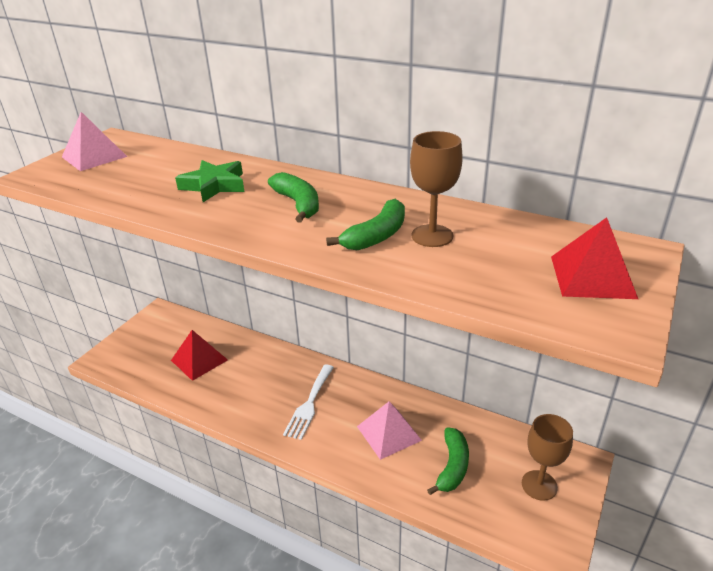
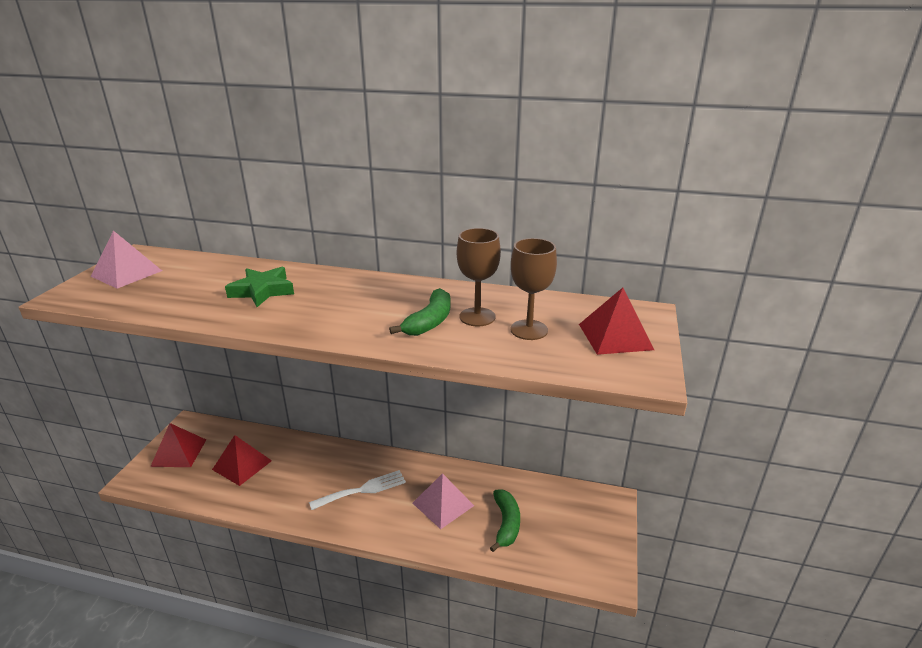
camera: 15 degrees left, 5 degrees down
green banana [268,172,319,223] -> none
white fork [283,364,334,440] -> white fork turned 120 degrees counterclockwise [309,470,406,510]
brown goblet [522,414,573,501] -> brown goblet moved to [511,238,557,340]
none -> red pyramid [150,423,206,467]

